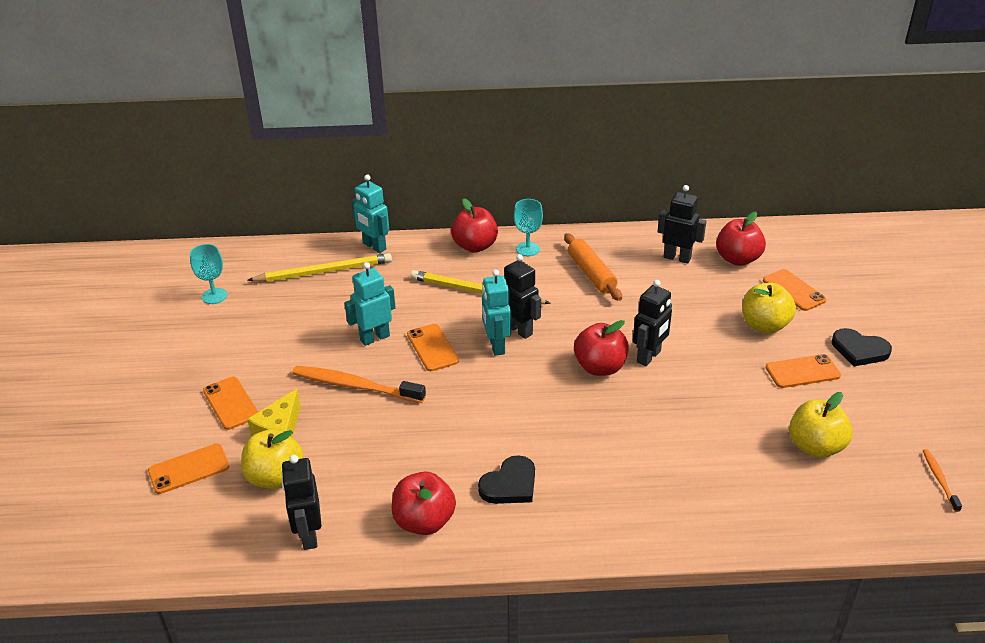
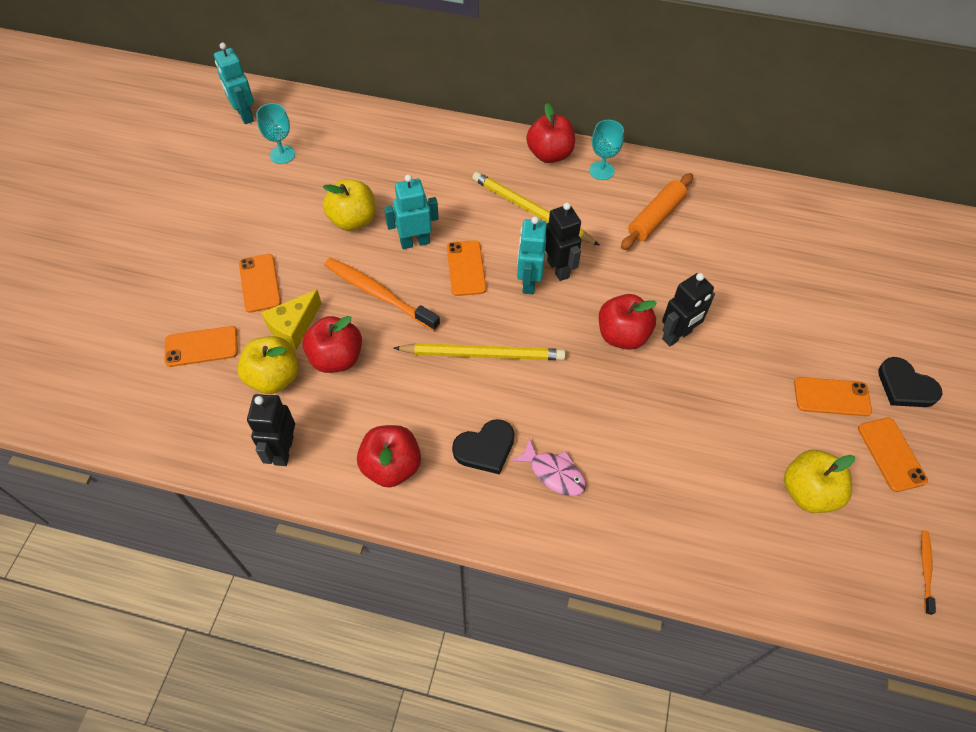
camera: 15 degrees right, 20 degrees up
yellow pencil [247,253,392,282] -> yellow pencil moved to [394,343,566,360]
turquoise robot [352,175,389,253] -> turquoise robot moved to [214,43,254,124]
orange rolling pin [564,233,622,301] -> orange rolling pin turned 45 degrees clockwise [621,173,693,250]
black robot [657,185,706,264] -> none
red apple [716,212,766,266] -> red apple moved to [302,316,362,373]
yellow apple [742,283,796,334] -> yellow apple moved to [323,179,376,231]
orange phone [763,269,827,311] -> orange phone moved to [858,418,928,492]
none -> pink fish [511,438,586,496]

